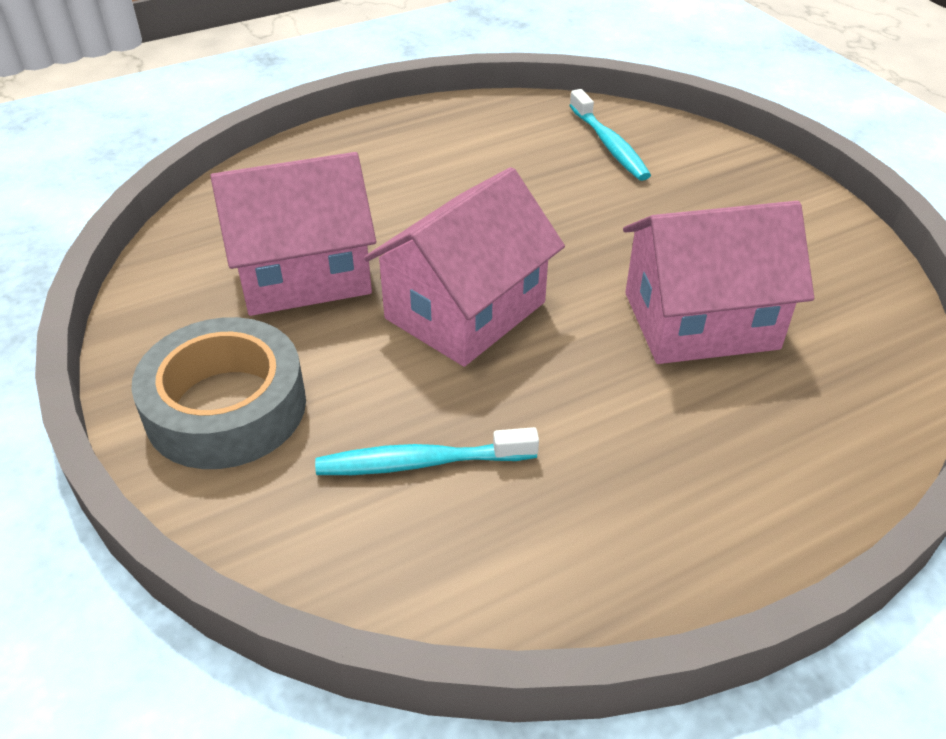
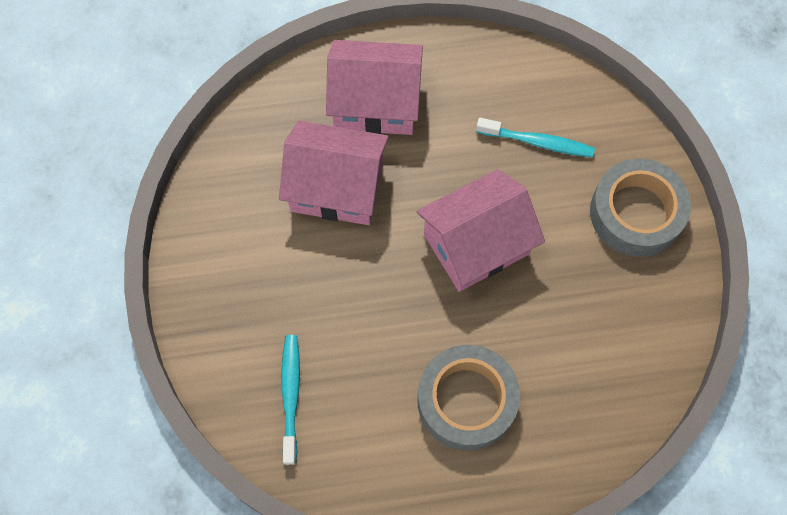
camera: 160 degrees left, 25 degrees up
pink house [210,152,376,316] -> pink house moved to [326,40,423,135]
none -> grey tape [417,345,520,451]

